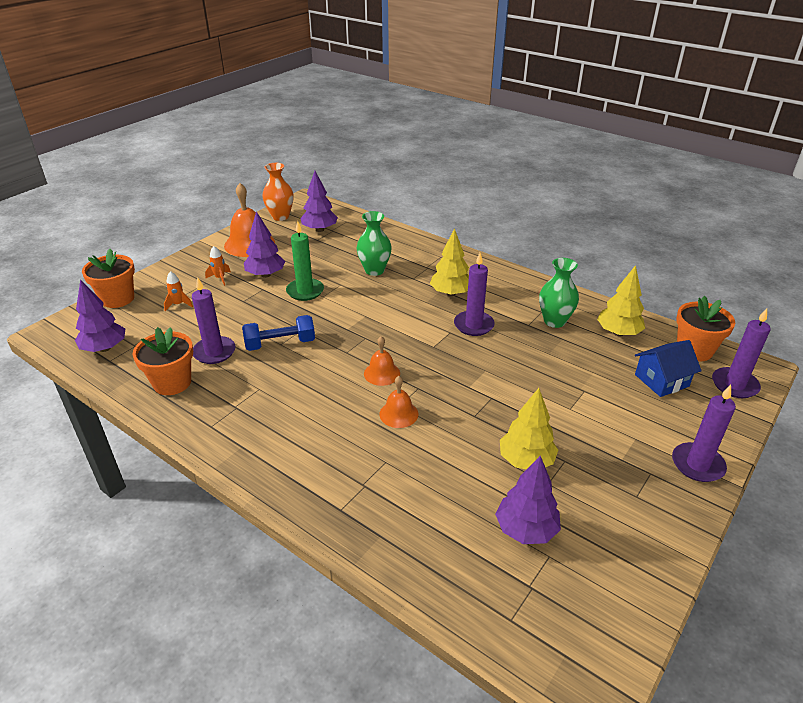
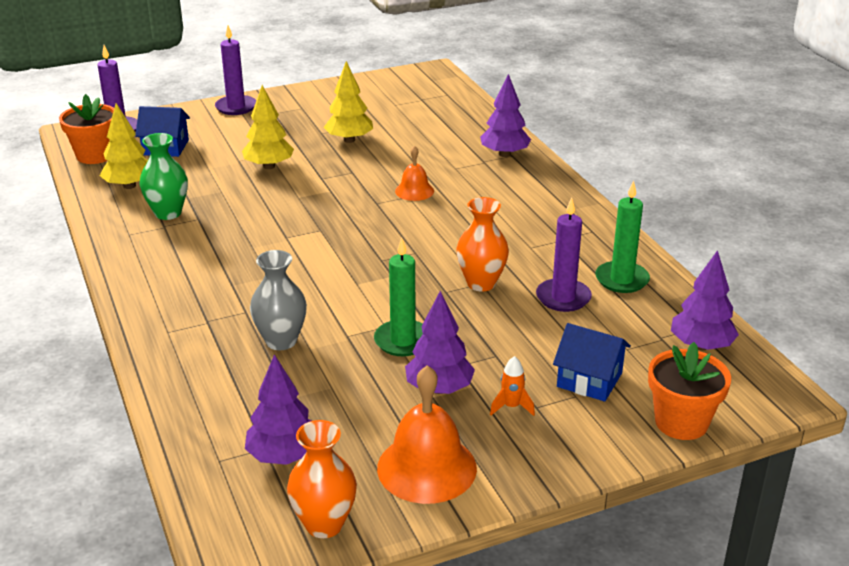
camera: 150 degrees left, 5 degrees down
orange flower pot [133,327,193,395] -> green candle [595,181,650,293]
orange rocket [164,271,193,311] -> blue house [553,323,631,402]
blue dumbbell [242,315,315,351] -> orange vase [456,197,509,292]
green vase [357,211,392,276] -> grey vase [250,250,307,350]
orange bell [364,336,400,386] -> none
yellow tree [430,228,469,296] -> yellow tree moved to [242,85,294,169]
purple candle [454,253,495,336] -> none
purple tree [495,456,561,544] -> purple tree moved to [480,74,531,157]

